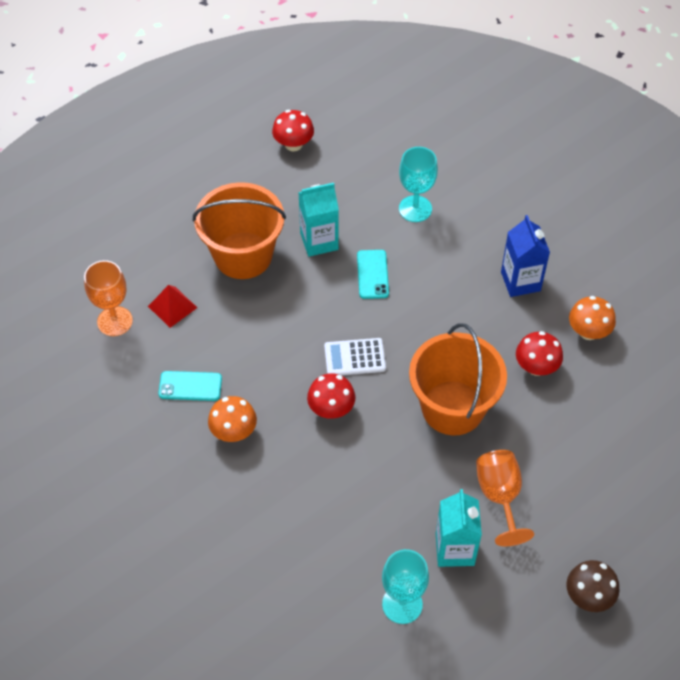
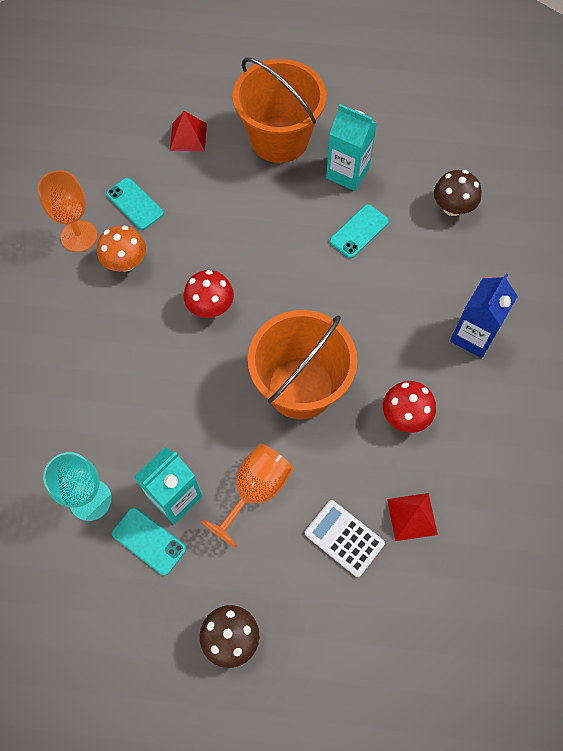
camera: 45 degrees right, 10 degrees up
orange goblet [84,260,133,336] -> orange goblet moved to [37,170,97,252]
red mushroom [272,110,314,151] -> none
white calculator [324,338,386,375] -> white calculator moved to [305,500,385,577]
turquoise goblet [399,147,438,222] -> brown mushroom [434,170,481,216]
orange mushroom [569,296,616,340] -> none
none -> turquoise phone [112,507,186,575]
none -> red pyramid [387,493,438,541]

